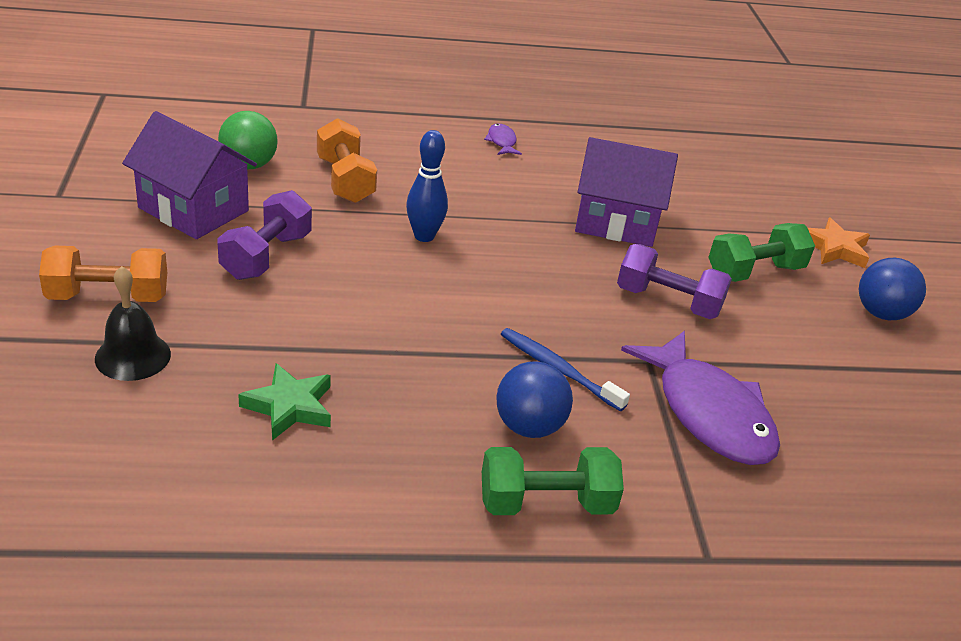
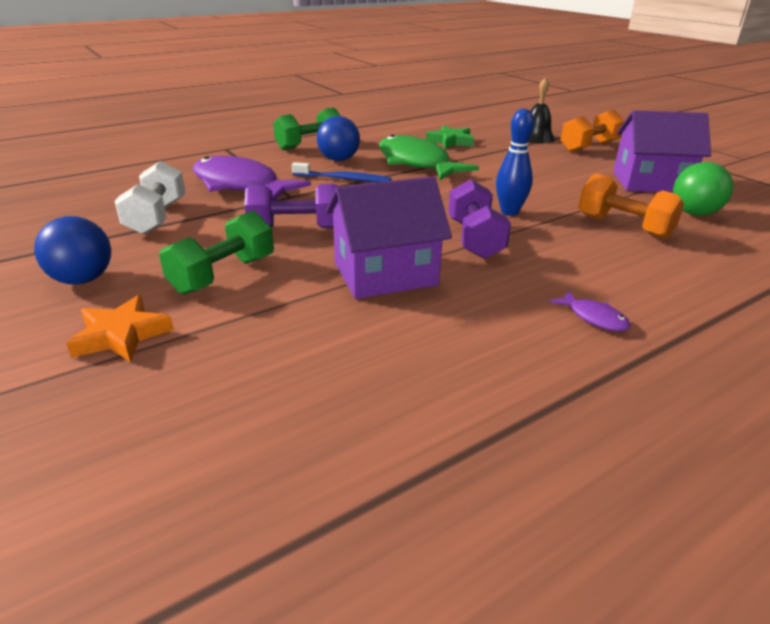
camera: 155 degrees right, 5 degrees down
purple dumbbell [218,190,312,280] -> purple dumbbell moved to [448,179,511,259]
none -> white dumbbell [115,161,186,235]
none -> green fish [379,134,479,180]

